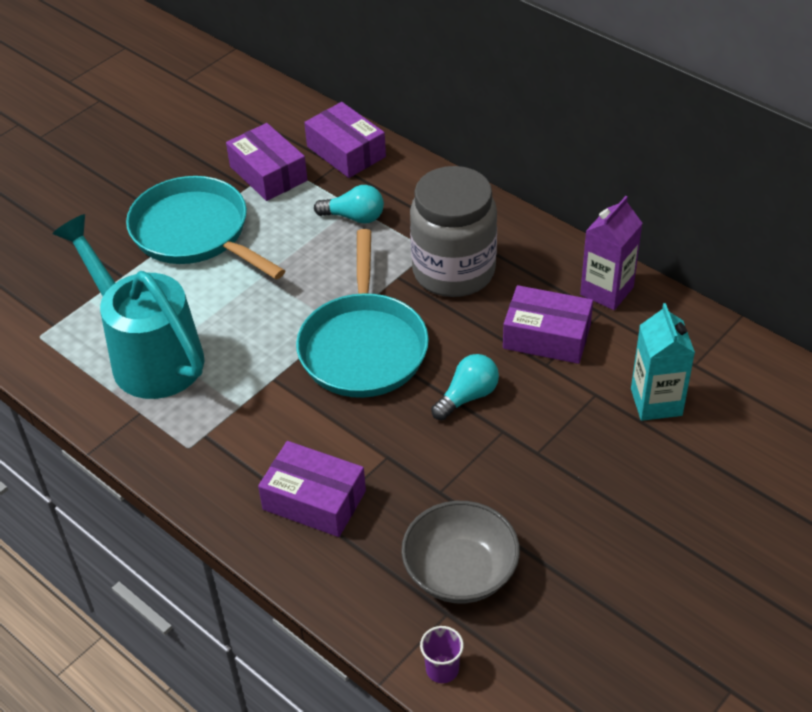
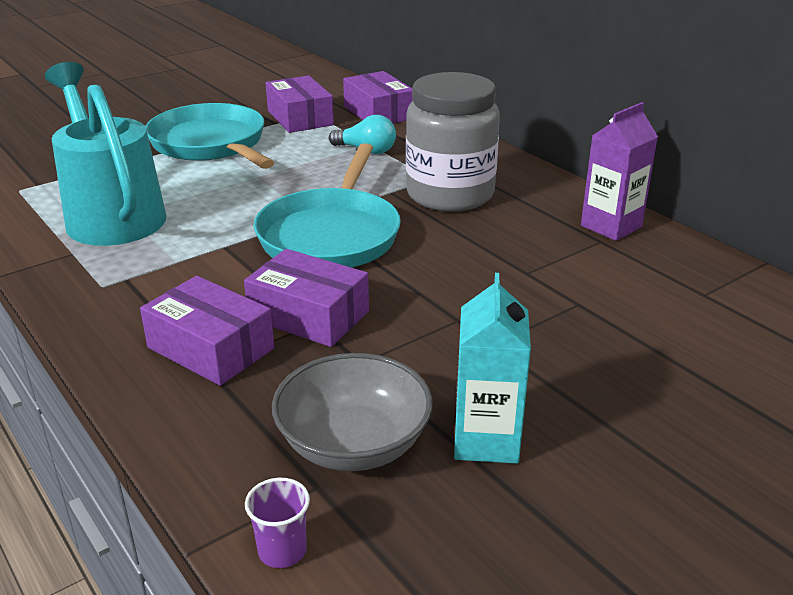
camera: 10 degrees right, 15 degrees down
turquoise light bulb [431,354,499,420] -> none
purple box [503,285,593,364] -> purple box moved to [244,249,369,347]
turquoise carton [631,303,695,421] -> turquoise carton moved to [454,273,531,464]

